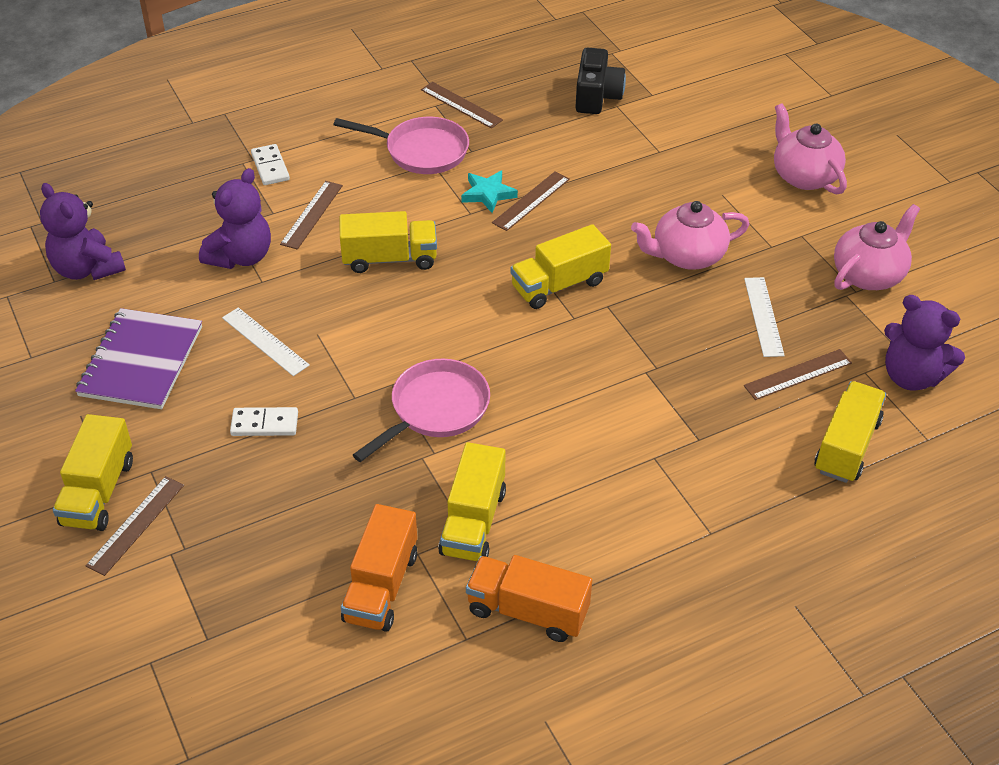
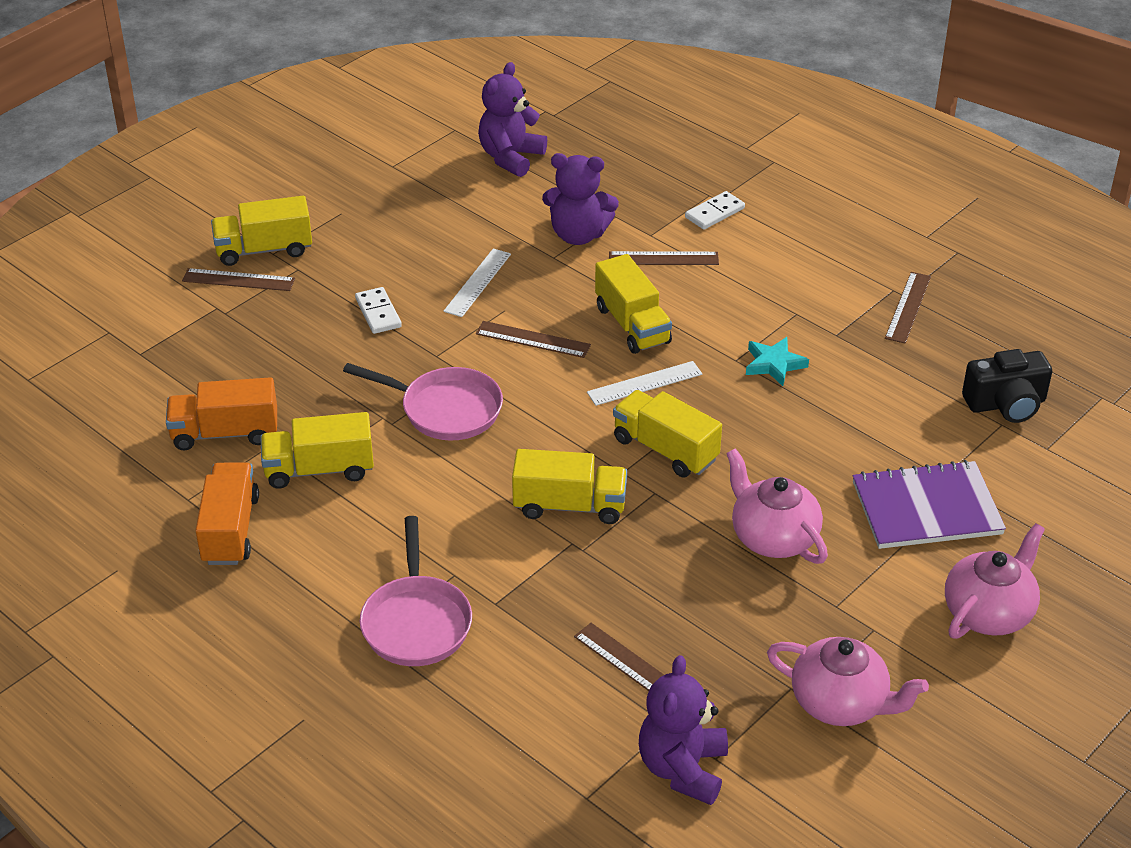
camera: 70 degrees right, 5 degrees down
purple notebook [75,308,202,409] -> purple notebook moved to [853,460,1006,549]
pink pan [334,117,469,174] -> pink pan moved to [360,516,472,666]
brown ruler [492,171,570,231] -> brown ruler moved to [476,321,591,358]
white ruler [744,277,785,357] -> white ruler moved to [587,361,702,406]
yellow truck [814,381,886,483] -> yellow truck moved to [512,449,627,524]

